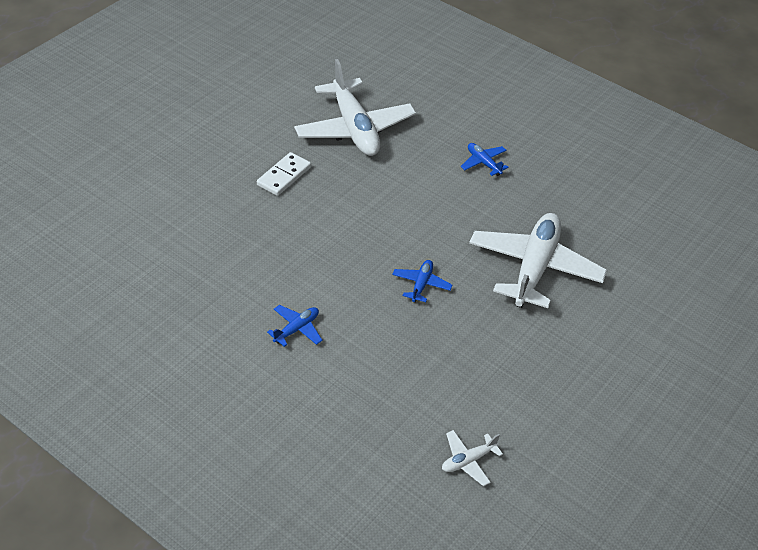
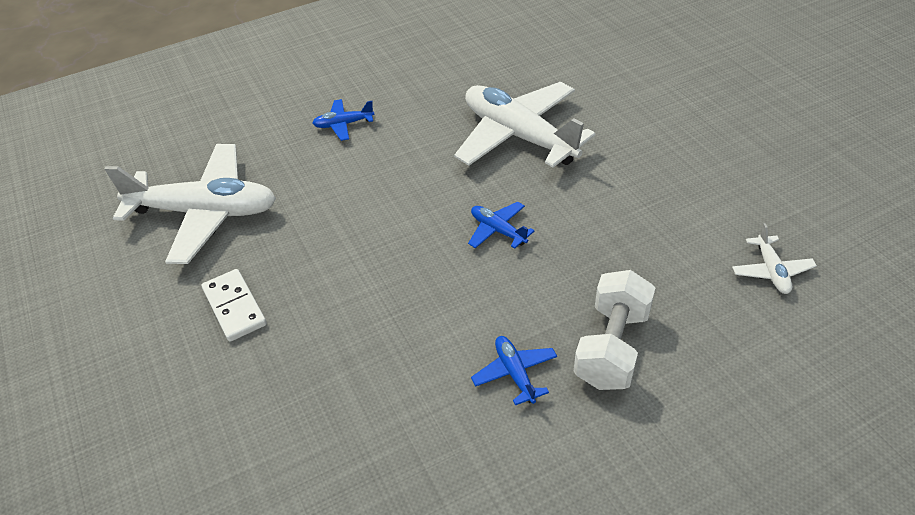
camera: 60 degrees left, 0 degrees up
none -> white dumbbell [574,270,656,390]

